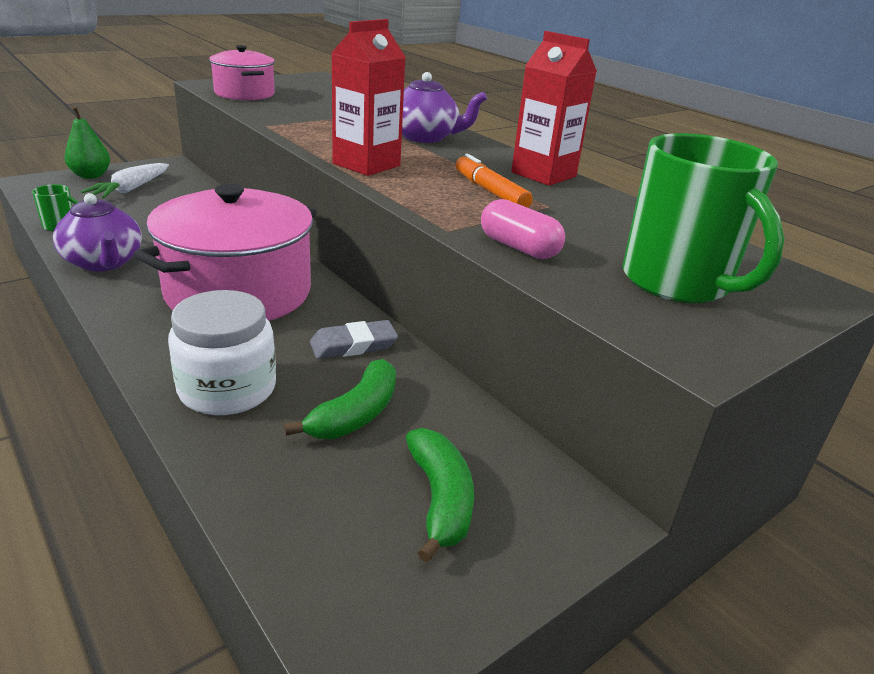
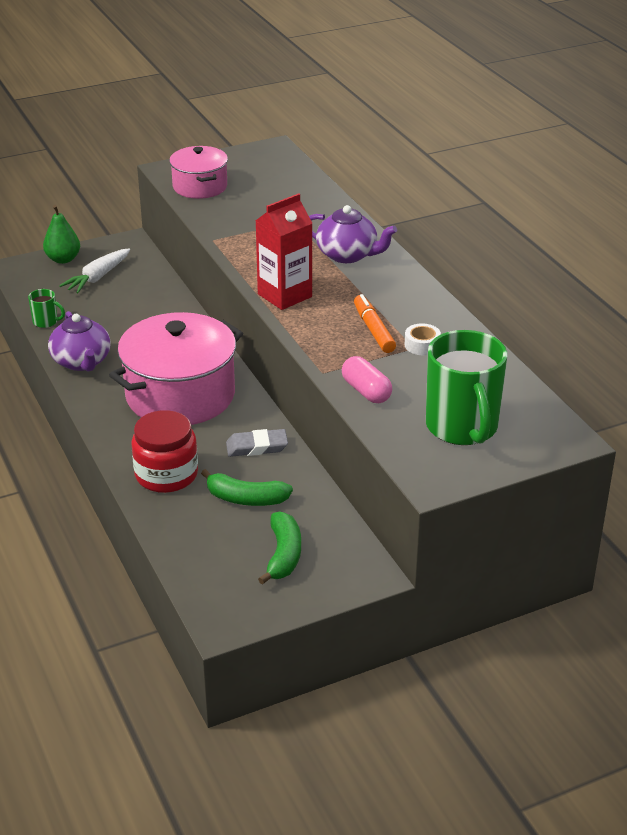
camera: 15 degrees right, 5 degrees up
white jar [168,290,276,415] -> red jar [131,410,198,493]
green banana [284,359,396,439] -> green banana turned 60 degrees clockwise [201,469,293,506]
red carton [511,31,597,186] -> none
none -> white tape [405,323,441,355]

